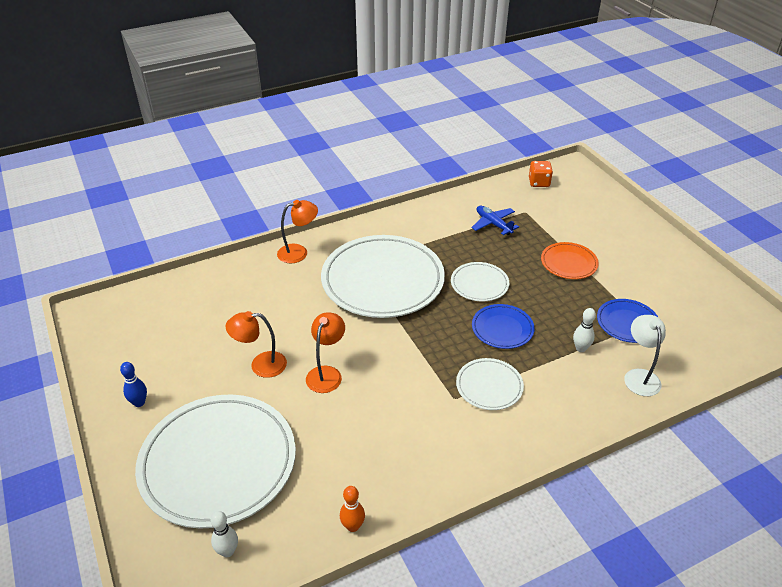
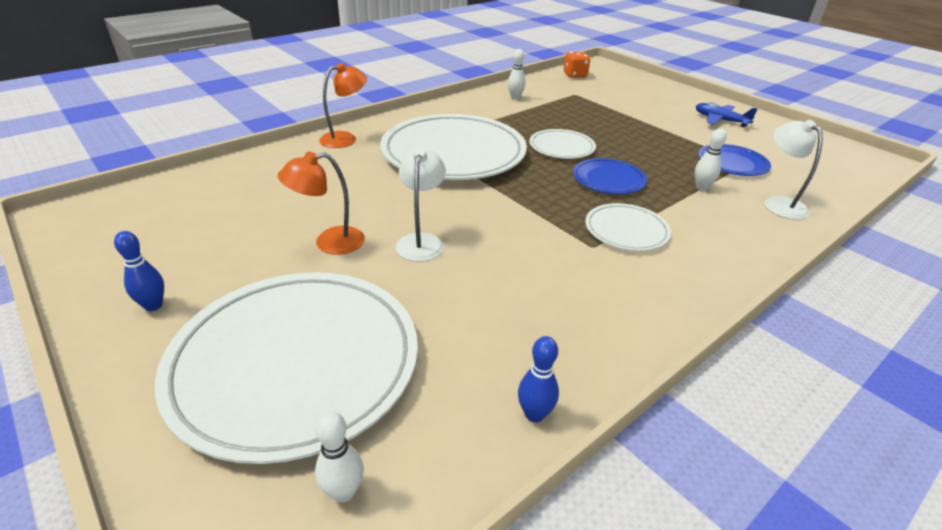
camera: 15 degrees left, 5 degrees down
orange lamp [306,312,345,393] -> white lamp [396,147,446,262]
orange bowling pin [340,486,365,532] -> blue bowling pin [518,336,559,423]
blue plane [471,206,519,235] -> blue plane moved to [696,102,758,127]
orange plate [541,242,599,279] -> none
none -> white bowling pin [508,49,526,99]

